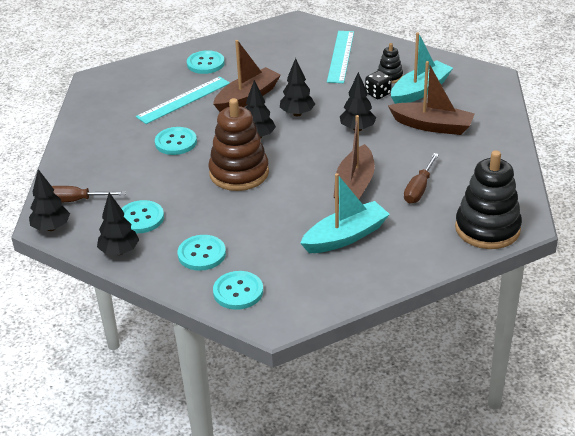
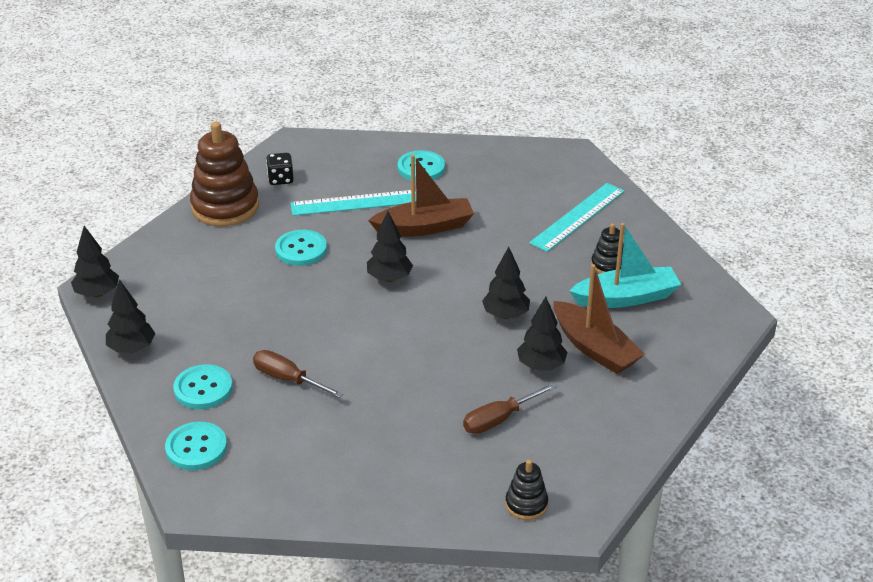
camera: 30 degrees right, 0 degrees up
brown screwdriver [52,186,126,202] -> brown screwdriver moved to [253,350,343,398]
turquoise button [121,200,164,233] -> none
brown stacking toy [209,98,269,191] -> brown stacking toy moved to [190,122,259,226]
black tree [280,58,315,116] -> black tree moved to [517,297,568,370]
turquoise boat [300,173,390,253] -> none
brown boat [334,115,375,200] -> none
black dice [365,71,392,99] -> black dice moved to [266,153,294,185]
black stacking toy [455,150,522,249] -> black stacking toy [505,460,548,520], size x0.49

